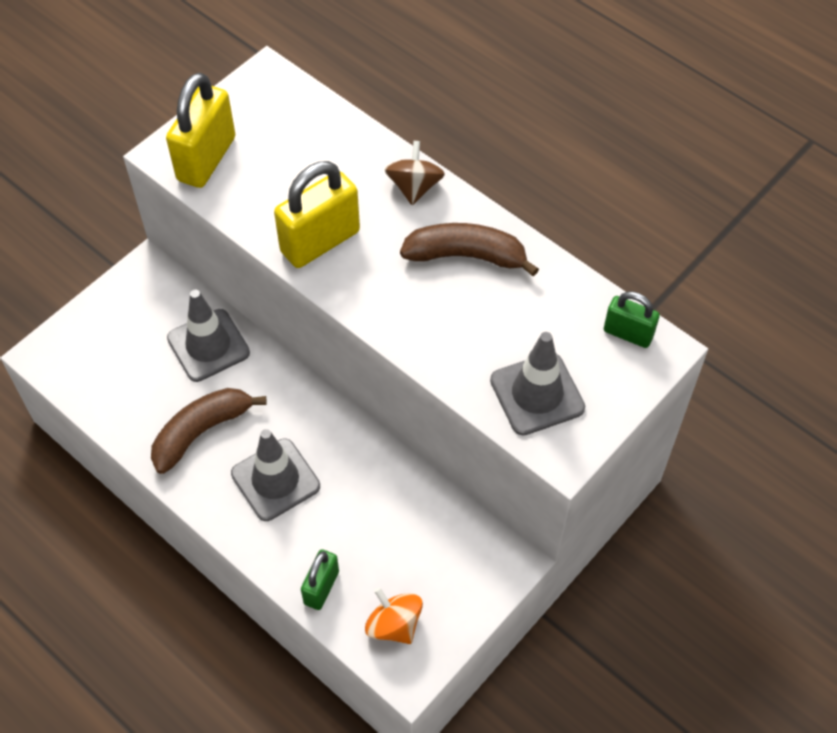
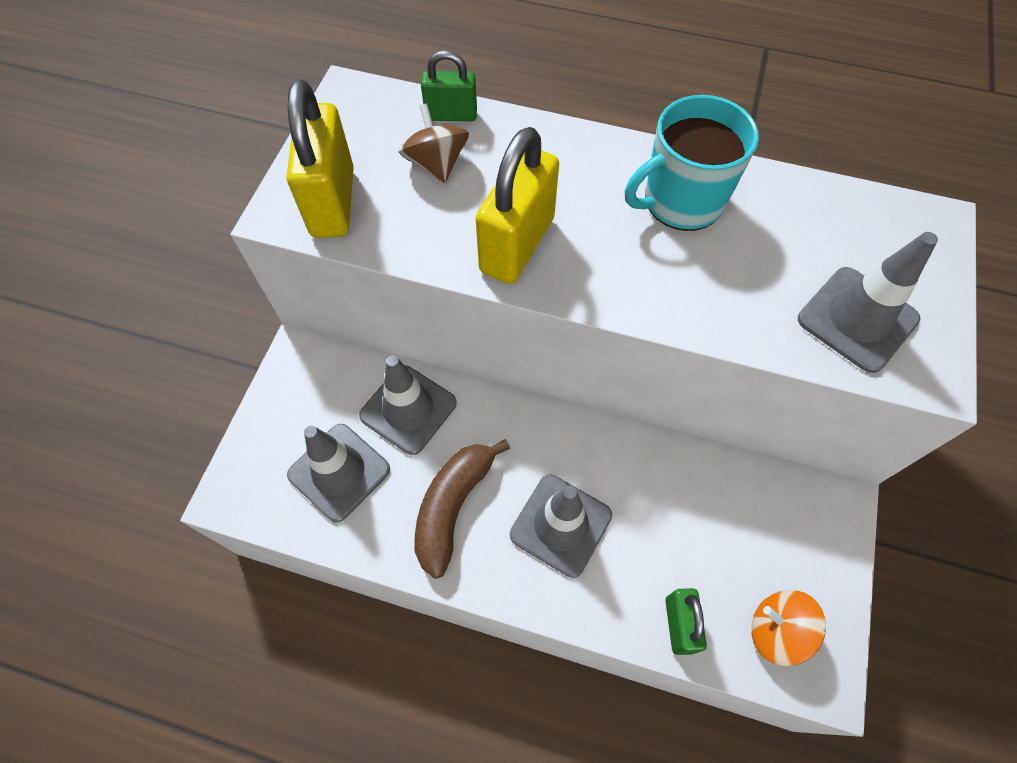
camera: 25 degrees left, 5 degrees up
brown spinning top [384,141,445,205] -> brown spinning top moved to [399,104,469,183]
brown banana [400,223,539,276] -> turquoise mug [625,95,759,231]
green padlock [604,291,660,348] -> green padlock moved to [421,50,477,121]
none -> grey traffic cone [287,424,390,522]

